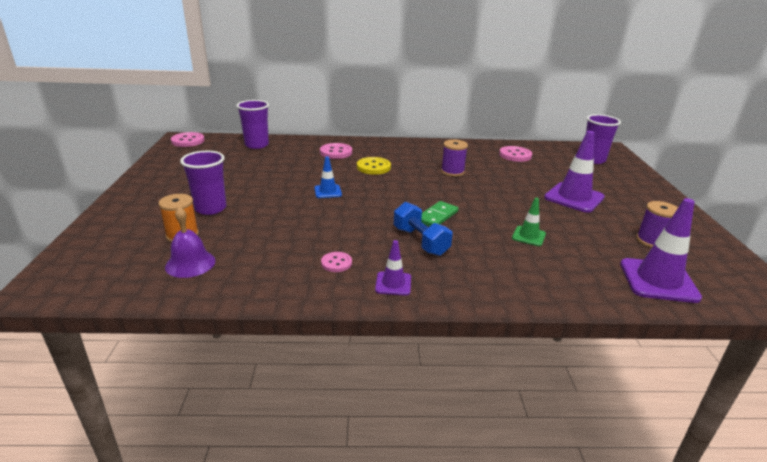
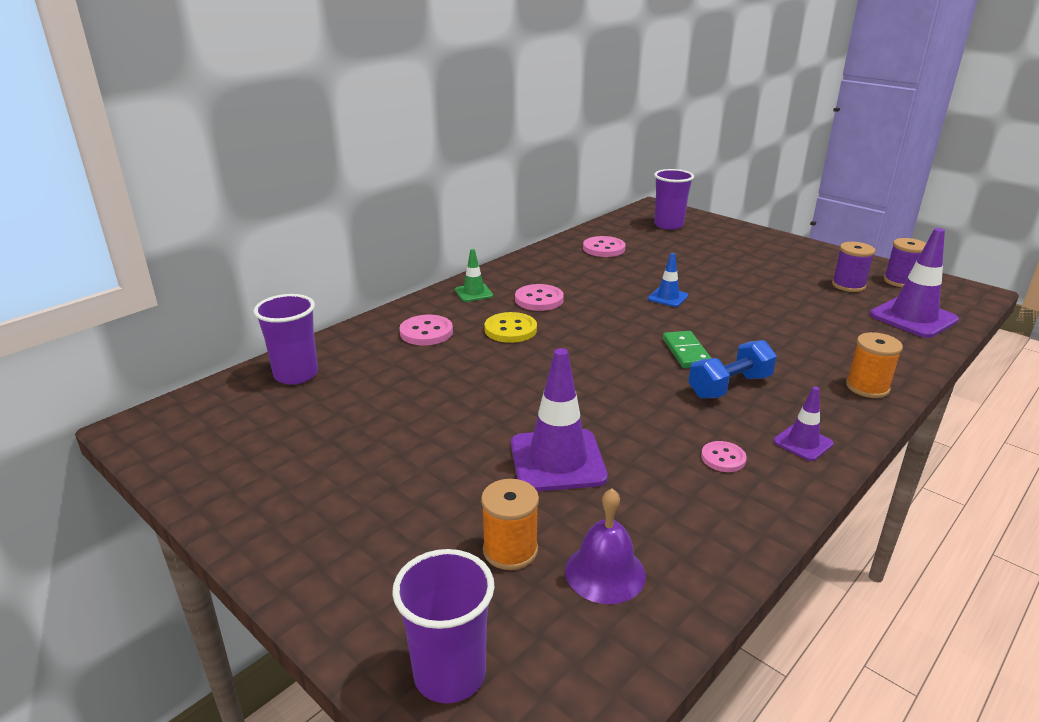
camera: 45 degrees left, 0 degrees up
pink button [171,132,205,147] -> pink button moved to [515,284,564,311]
purple cup [180,151,226,215] -> purple cup moved to [392,549,495,703]
blue traffic cone [314,157,342,198] -> blue traffic cone moved to [648,253,688,307]
blue dumbbell [394,202,453,256] -> blue dumbbell turned 45 degrees counterclockwise [689,340,777,399]
purple spool [441,139,468,177] -> purple spool moved to [884,238,926,287]
green traffic cone [512,198,546,246] -> green traffic cone moved to [455,249,493,302]
purple traffic cone [544,131,605,213] -> purple traffic cone moved to [511,348,608,491]
none -> orange spool [846,332,903,398]

